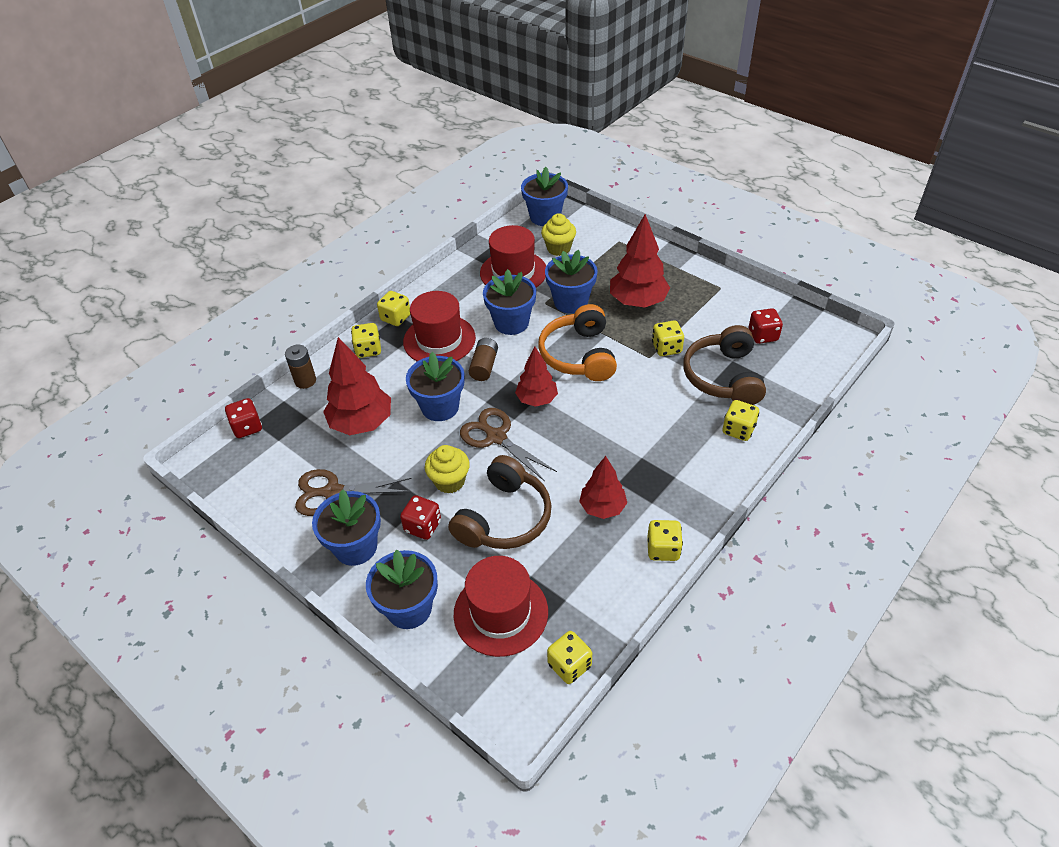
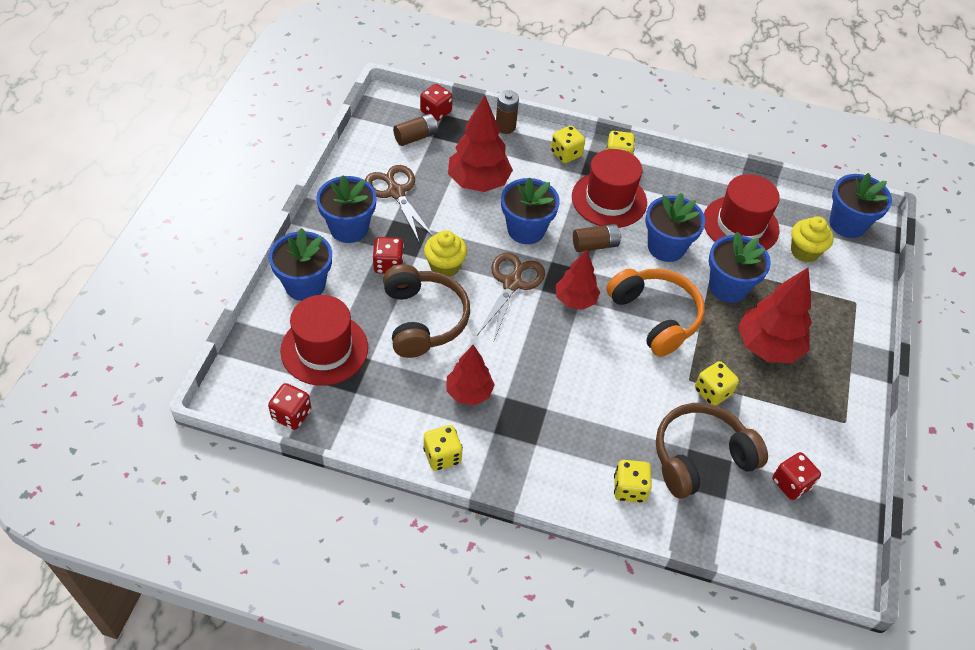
camera: 60 degrees right, 5 degrees up
brown headphones [448,455,552,549] -> brown headphones turned 105 degrees counterclockwise [383,264,470,358]
orange headphones [538,304,617,381] -> orange headphones turned 90 degrees clockwise [606,269,705,357]
yellow dice [547,631,592,684] -> red dice [268,383,311,430]
none -> brown battery [393,114,438,146]

